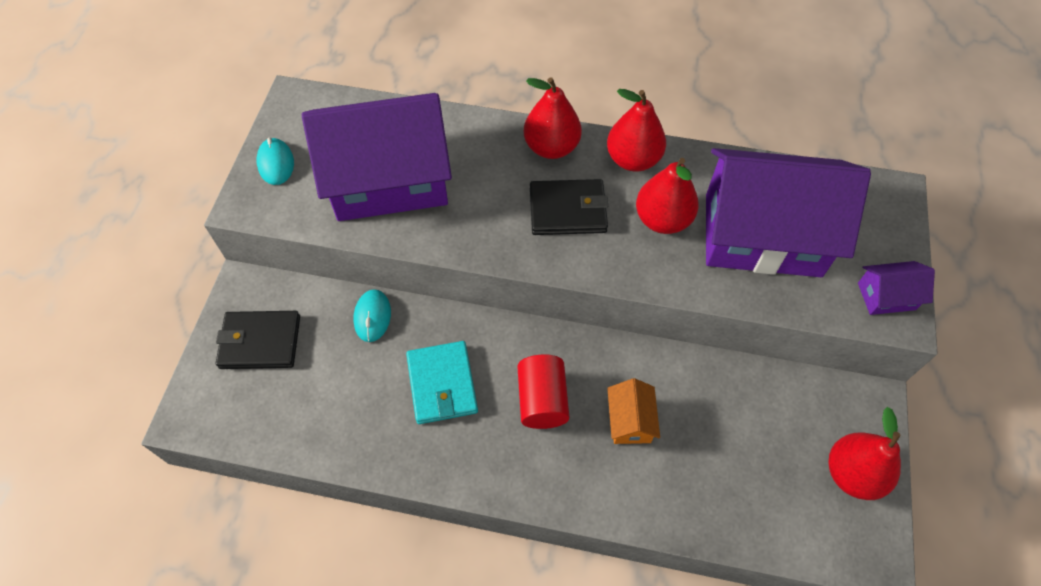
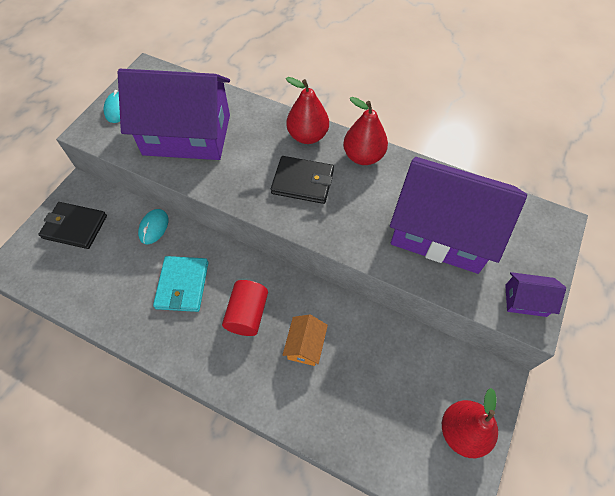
camera: 15 degrees right, 0 degrees up
red pear [636,158,699,234] -> none

